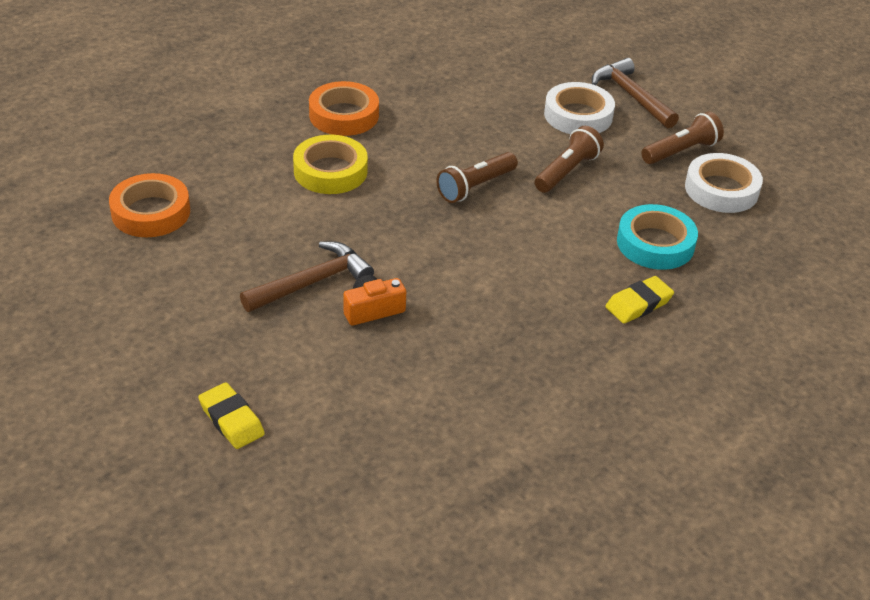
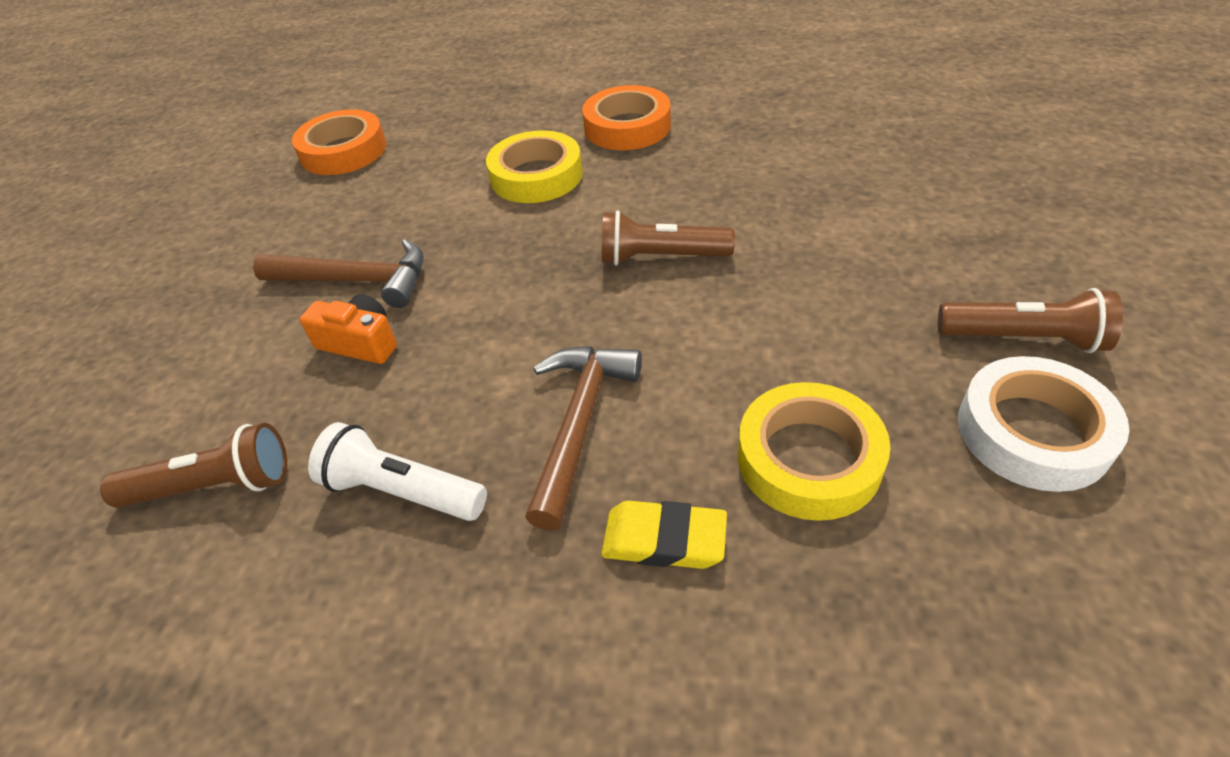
camera: 50 degrees right, 5 degrees up
yellow eraser [198,382,265,449] -> none
brown flashlight [534,126,604,193] -> brown flashlight moved to [100,423,287,508]
white tape [544,82,615,134] -> none
brown hammer [592,58,679,128] -> brown hammer moved to [525,346,642,531]
turquoise tape [617,204,698,270] -> yellow tape [738,382,890,521]
none -> white flashlight [308,422,487,521]

